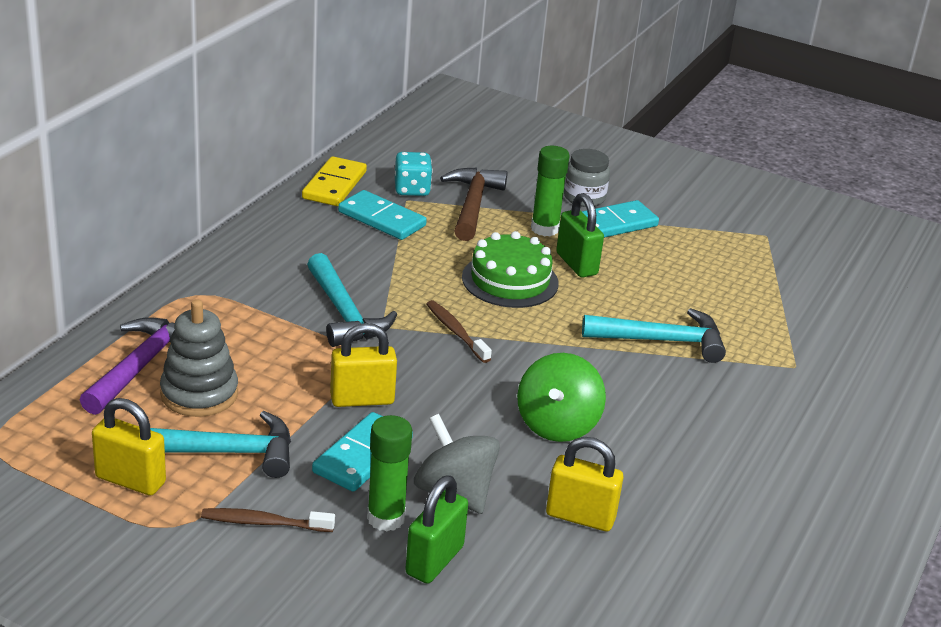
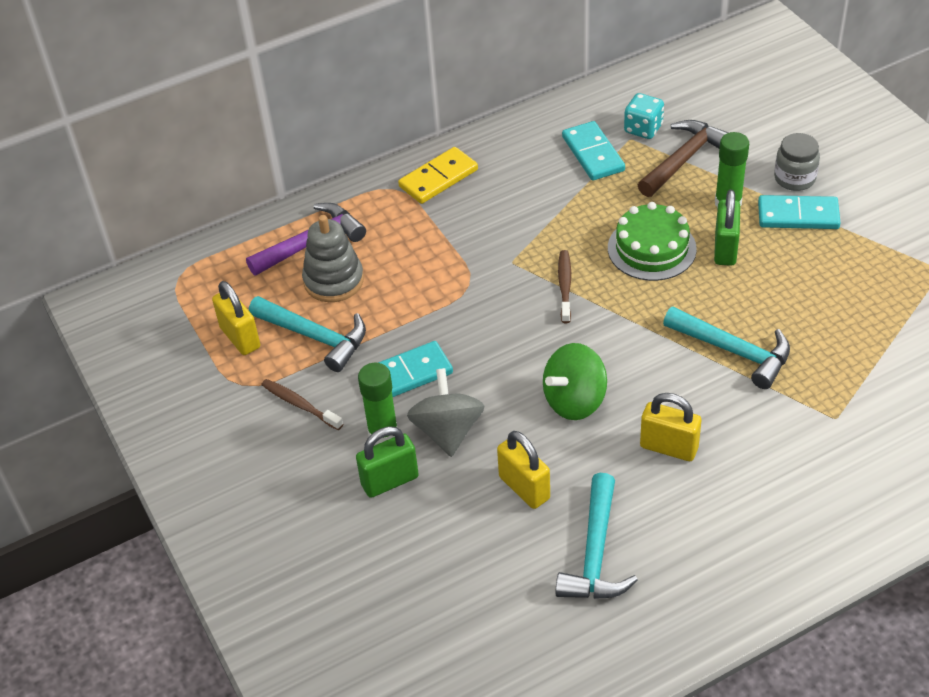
camera: 40 degrees right, 15 degrees up
yellow domino [302,156,367,206] -> yellow domino moved to [398,147,478,204]
turquoise hammer [307,253,397,347] -> turquoise hammer moved to [556,473,638,599]
yellow padlock [330,323,397,407] -> yellow padlock moved to [640,393,701,461]

